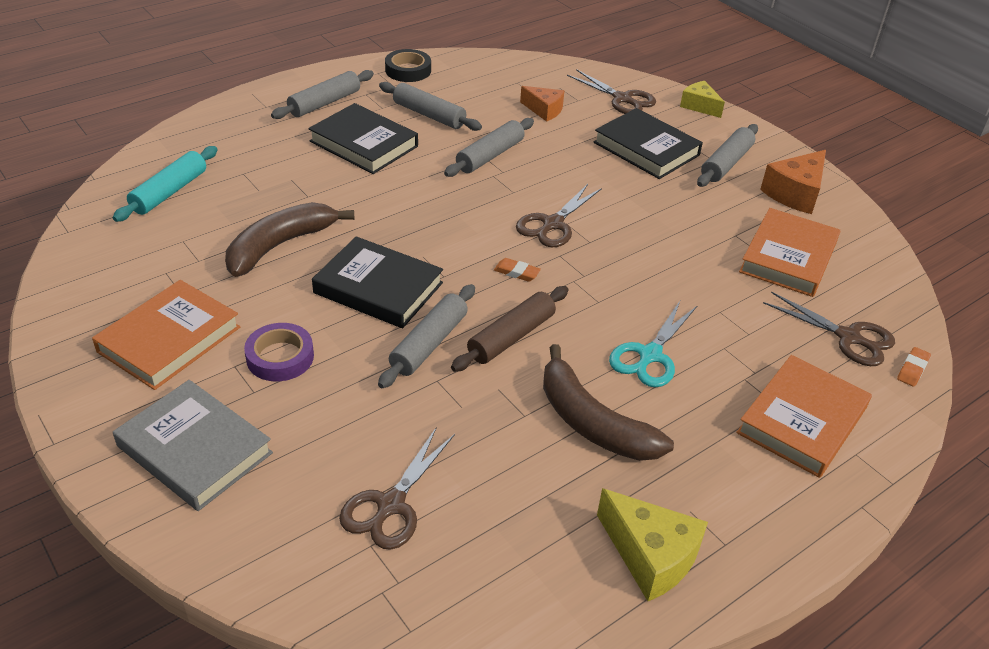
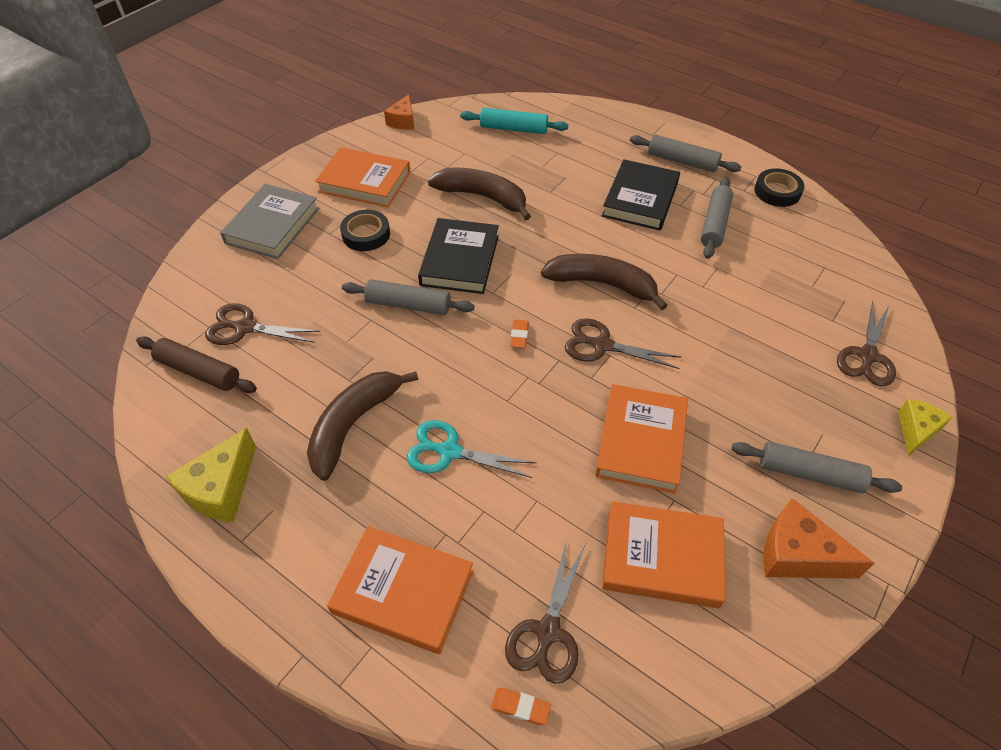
camera: 75 degrees right, 10 degrees up
purple tape [244,323,314,381] -> black tape [340,210,390,251]
grey rolling pin [444,118,534,177] -> none
brown rolling pin [451,286,568,372] -> brown rolling pin moved to [136,336,257,393]
orange cheese [520,86,564,122] -> orange cheese moved to [384,94,414,130]
black book [593,108,703,179] -> none
none -> brown banana [541,254,668,310]
none -> orange book [595,384,688,493]

